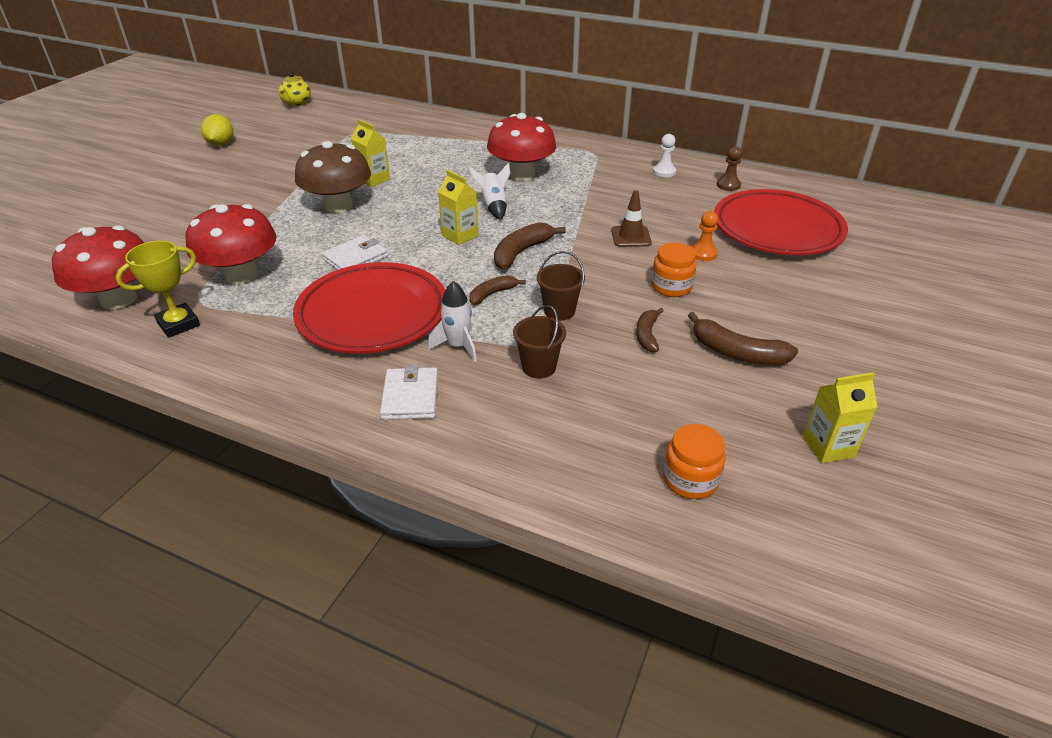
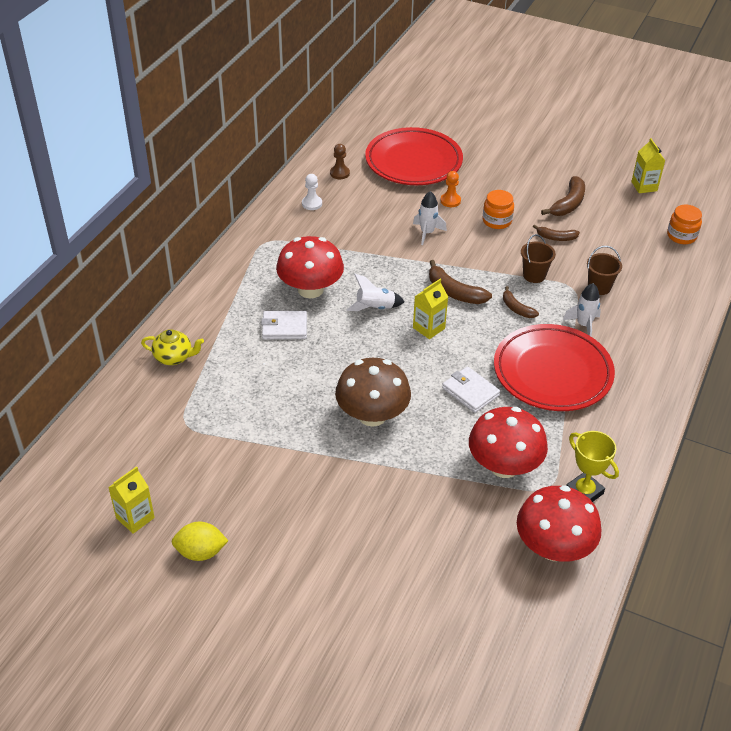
camera: 90 degrees left, 5 degrees up
yellow teapot [278,73,311,106] -> yellow teapot moved to [141,329,204,365]
yellow carton [351,119,390,187] -> yellow carton moved to [108,466,155,534]
white wallet [380,365,438,420] -> white wallet moved to [261,311,307,339]
brown traffic cone [611,190,652,247] -> white rocket [413,191,447,245]

